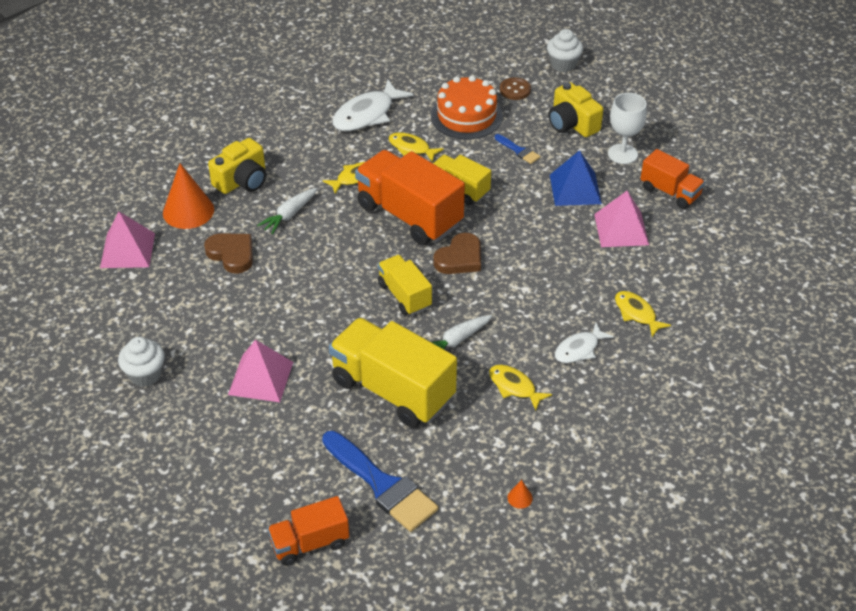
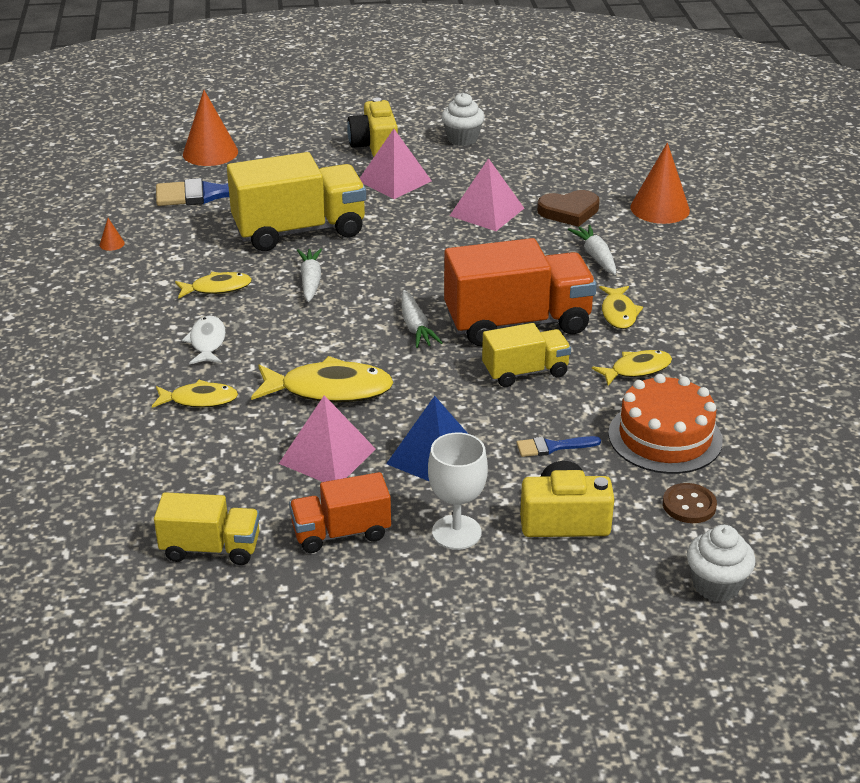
camera: 125 degrees right, 10 degrees down
pink pyramid [100,212,155,268] -> pink pyramid moved to [450,158,524,231]
yellow camera [208,138,266,194] -> yellow camera moved to [347,98,398,157]
orange truck [267,496,349,566] -> orange cone [183,90,238,166]
white fish [332,80,414,131] -> none
yellow truck [378,255,432,315] -> yellow truck moved to [154,492,260,565]
brown heart [433,233,481,274] -> white carrot [401,290,443,348]
none -> yellow fish [251,356,394,402]

